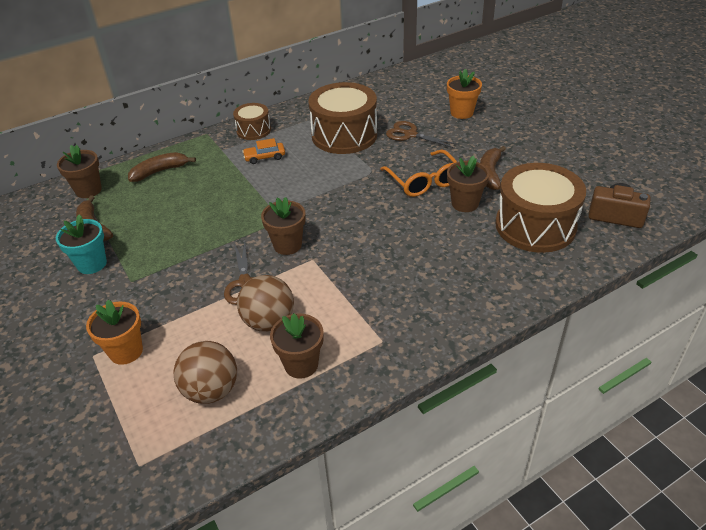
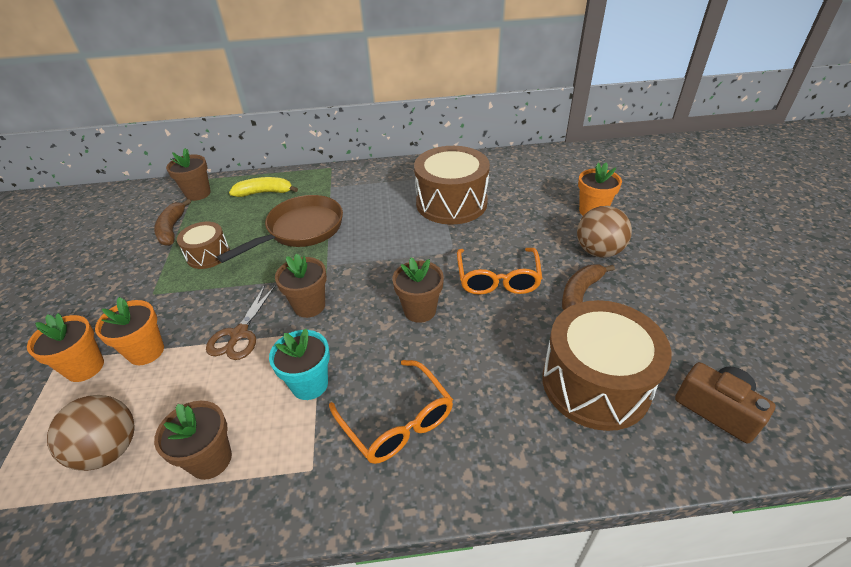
camera: 25 degrees right, 0 degrees up
turquoise flower pot [56,214,107,274] -> turquoise flower pot moved to [269,329,330,400]
brown banana [128,152,196,182] -> yellow banana [229,177,298,197]
brown drum [233,103,271,140] -> brown drum moved to [177,222,230,269]
brown ball [237,275,294,332] -> brown ball moved to [577,206,632,258]
orange car [242,138,285,164] -> none
brown scissors [386,121,458,149] -> none
brown flower pot [447,155,489,212] -> brown flower pot moved to [392,258,444,323]
none -> orange flower pot [95,297,164,365]
none -> brown pan [217,195,343,263]
none -> orange glasses [329,360,453,464]

